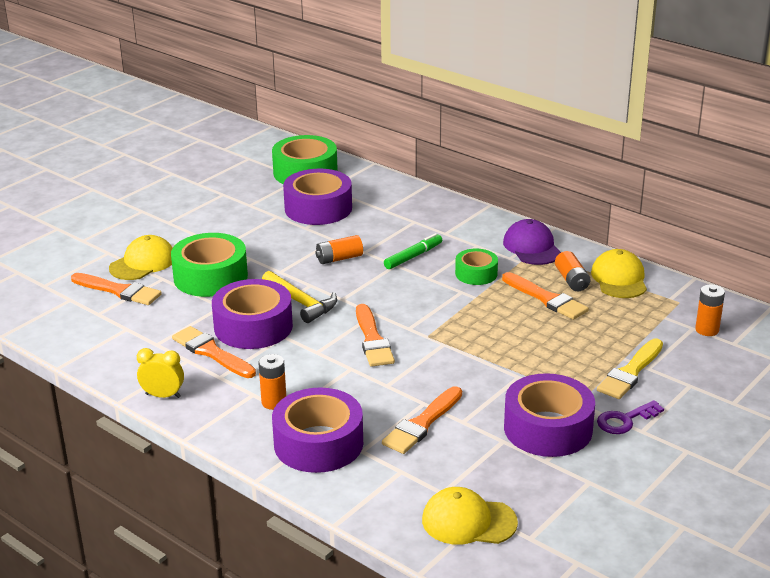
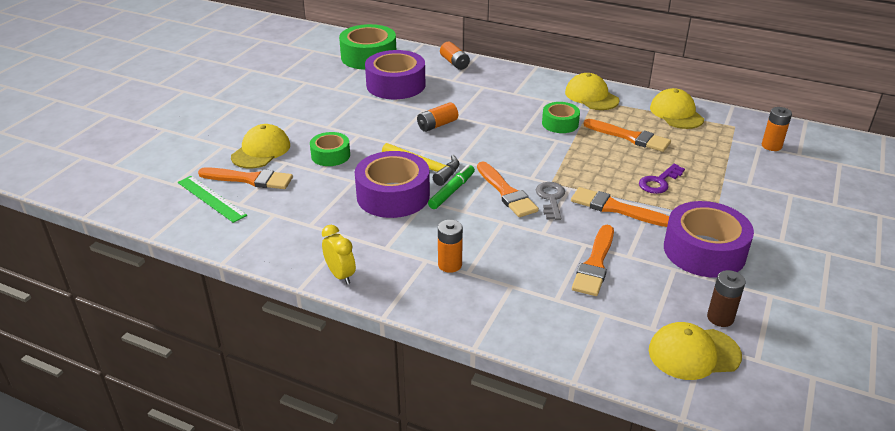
camera: 15 degrees left, 5 degrees up
yellow clock [137,348,184,398] -> yellow clock turned 60 degrees clockwise [322,225,356,285]
green tape [171,233,248,297] -> green tape [310,132,350,166], size x0.57
orange brush [172,326,256,378] -> orange brush moved to [571,187,669,227]
purple tape [272,388,363,473] -> none
green marker [384,233,442,269] -> green marker moved to [428,165,475,209]
purple cap [503,219,561,265] -> yellow cap [565,73,619,110]
orange battery [555,251,591,291] -> orange battery moved to [440,42,470,70]
yellow brush [597,339,663,399] -> none
purple key [597,400,664,434] -> purple key moved to [639,164,685,194]
none -> green ruler [178,176,247,223]
none -> grey key [536,182,565,220]
none -> brown battery [707,270,745,327]

